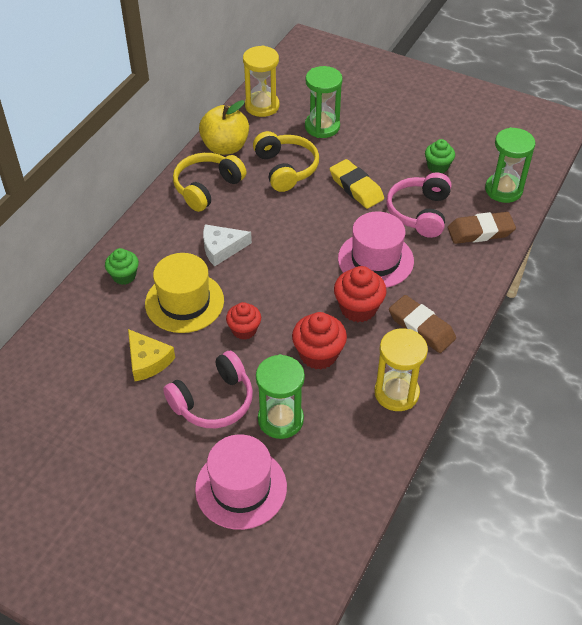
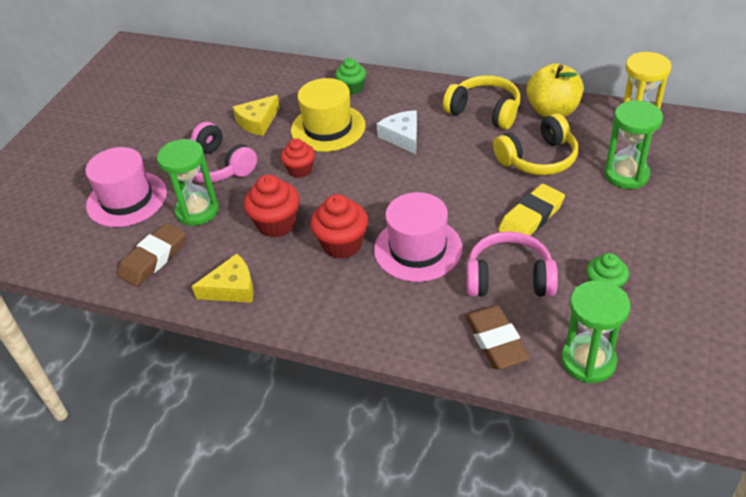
camera: 85 degrees right, 5 degrees down
yellow hourglass [374,329,428,411] -> yellow cheese [192,254,254,303]
brown eraser [389,295,456,353] -> brown eraser moved to [117,223,186,287]

